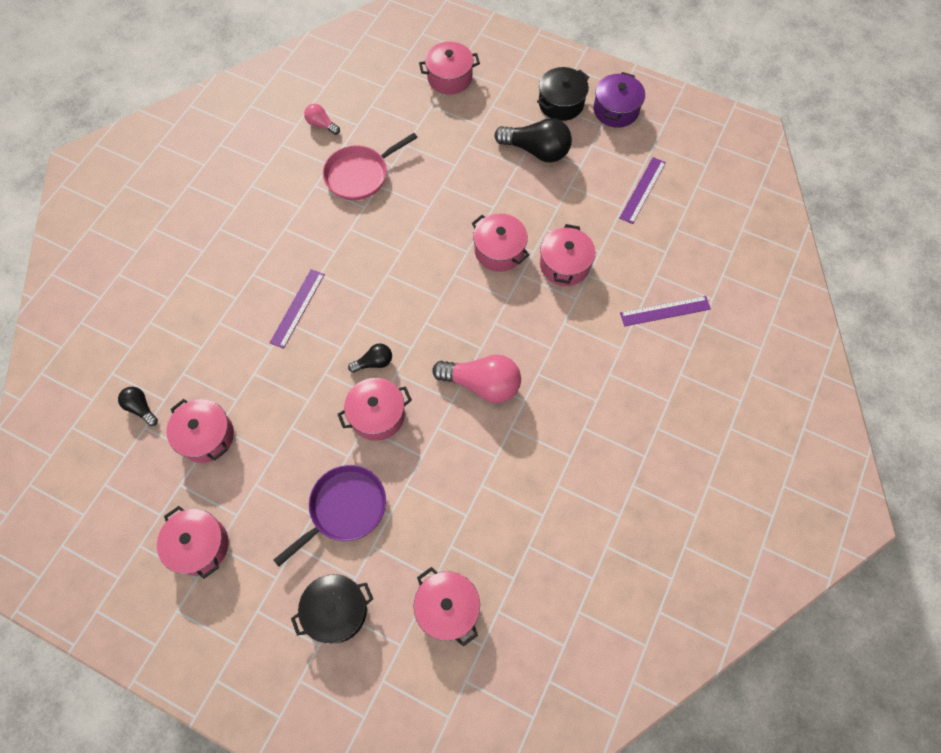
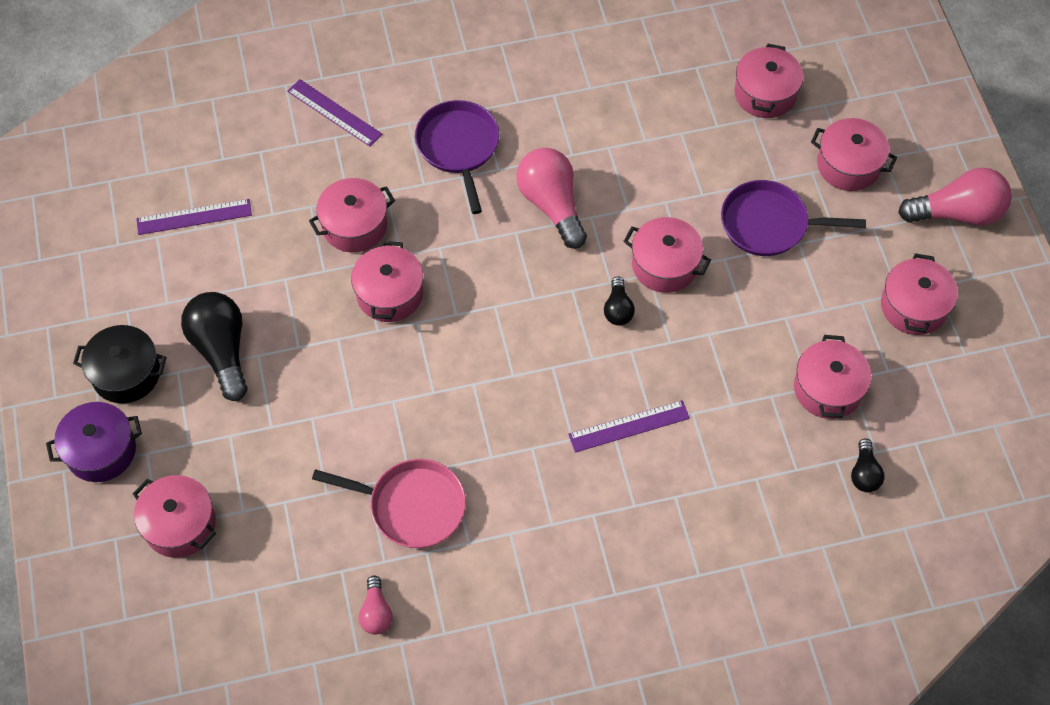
camera: 130 degrees left, 5 degrees down
black pot [291,574,373,644] -> pink pot [811,118,897,191]
black light bulb [348,343,392,373] -> black light bulb turned 120 degrees counterclockwise [604,276,635,325]
purple pot [594,72,645,128] -> purple pot moved to [46,402,142,482]
none -> purple pan [415,100,500,214]
none -> pink light bulb [898,168,1012,226]

